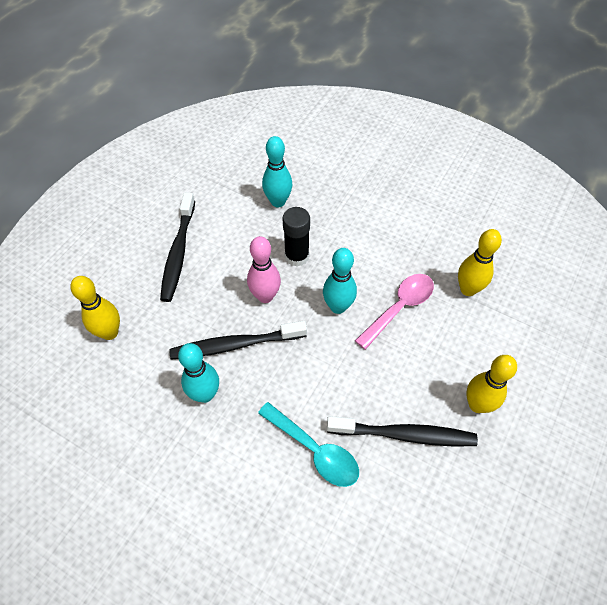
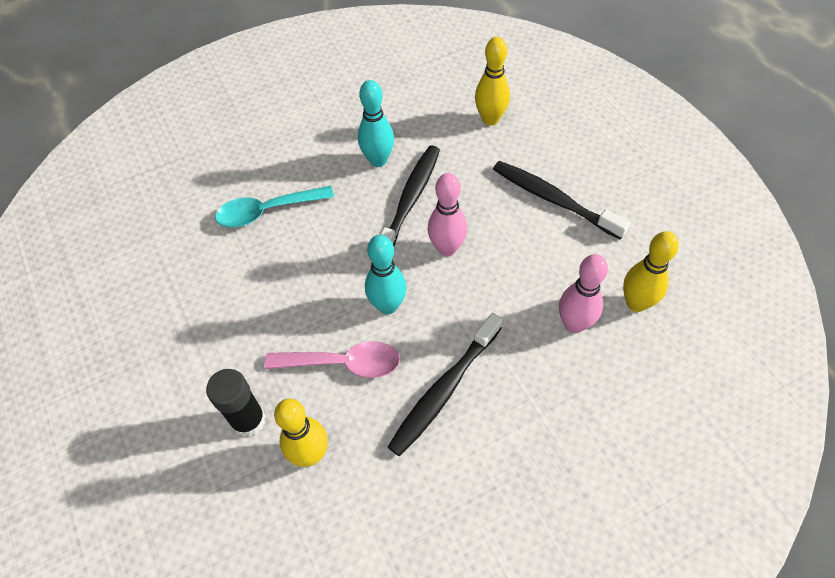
camera: 125 degrees right, 0 degrees up
turquoise bowling pin [262,136,292,208] -> pink bowling pin [559,254,608,333]
black glue stick [283,207,310,267] -> black glue stick moved to [206,369,266,437]
black toothbrush [327,416,478,447] -> black toothbrush moved to [388,313,502,456]
pink spoon [355,274,434,350] -> pink spoon turned 75 degrees counterclockwise [264,341,400,378]
yellow bowling pin [466,355,517,413] -> yellow bowling pin moved to [623,231,679,312]

